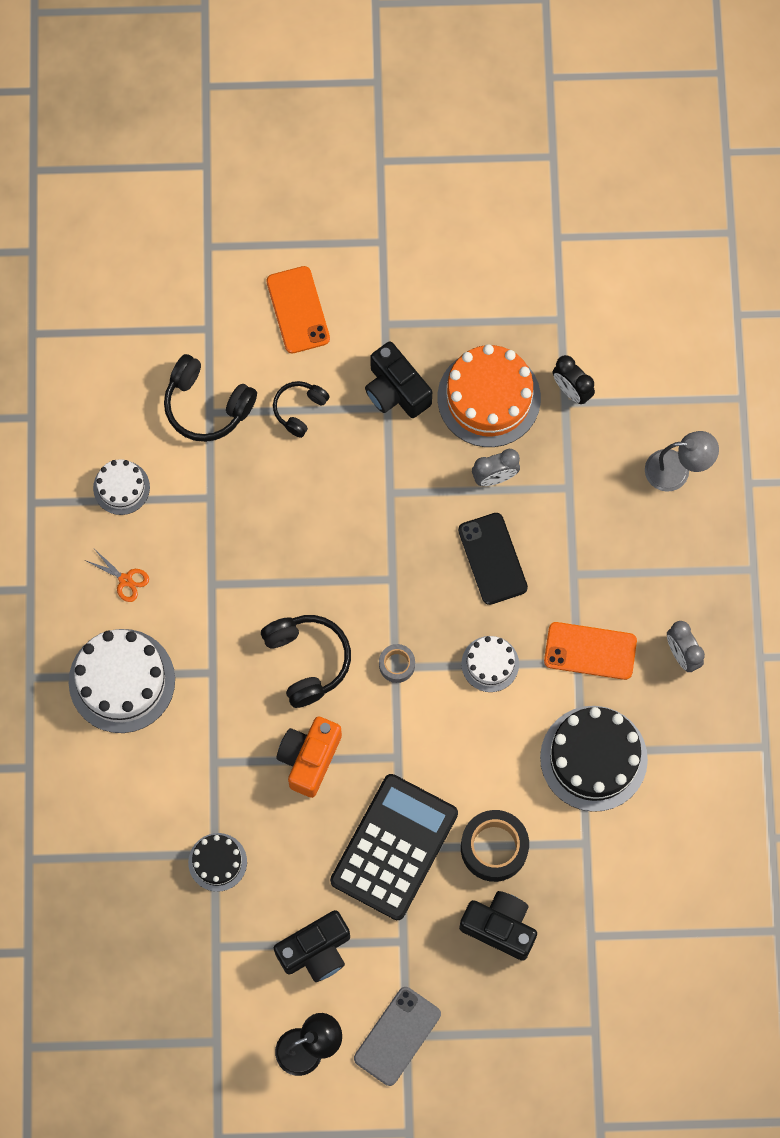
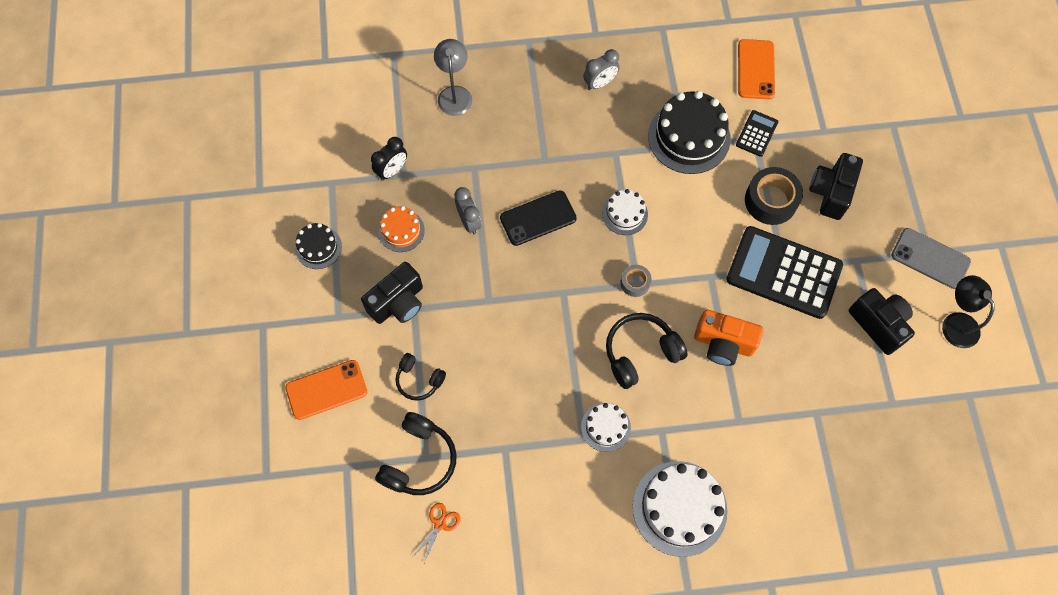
camera: 95 degrees left, 5 degrees down
orange scissors [85,550,149,602] -> orange scissors moved to [413,503,461,563]
white cake [93,459,150,515] -> white cake moved to [581,403,631,452]
black cake [188,833,247,892] -> black cake moved to [295,223,342,269]
orange cake [438,344,541,447] -> orange cake [378,206,425,252], size x0.54
orange phone [544,622,637,680] -> orange phone moved to [738,39,775,99]
none -> black calculator [736,110,778,157]

